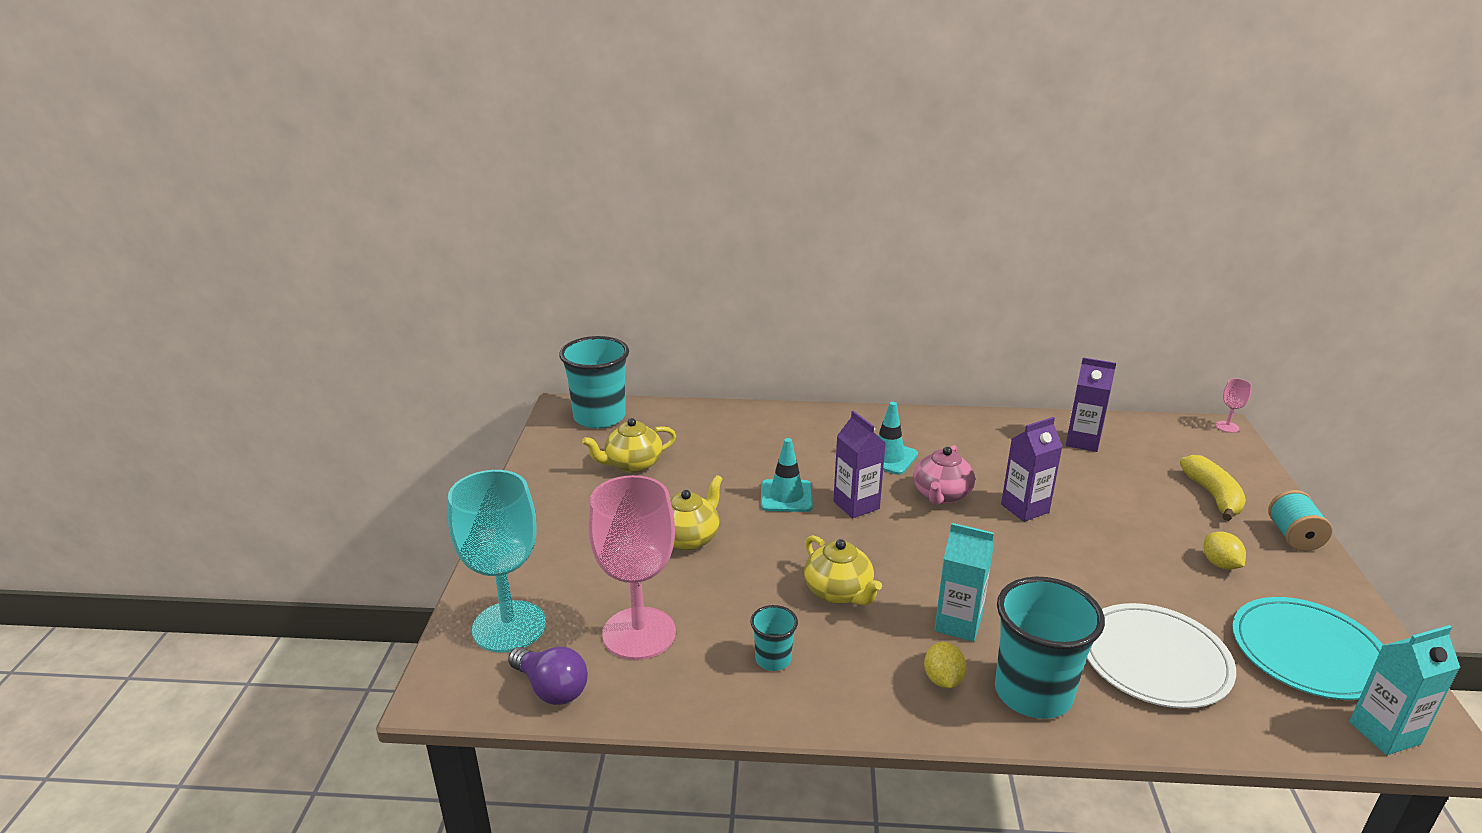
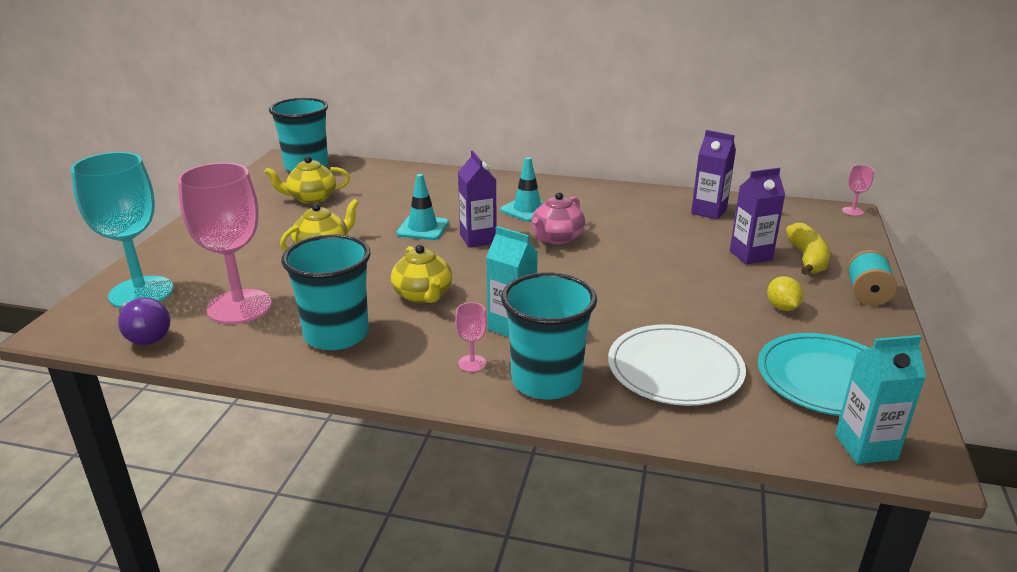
camera: 10 degrees right, 0 degrees up
turquoise cup [750,605,798,671] -> turquoise cup [281,234,371,350], size x2.04
yellow lemon [924,642,967,688] -> pink goblet [455,302,487,372]
purple carton [1001,417,1063,522] -> purple carton moved to [730,168,785,265]

